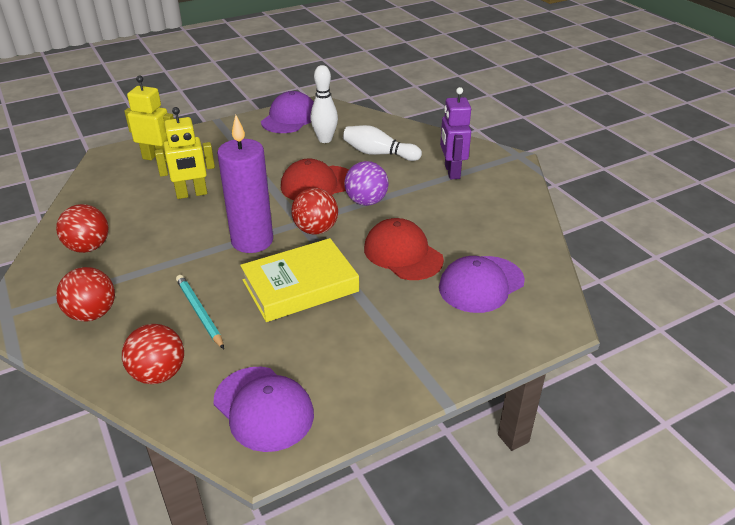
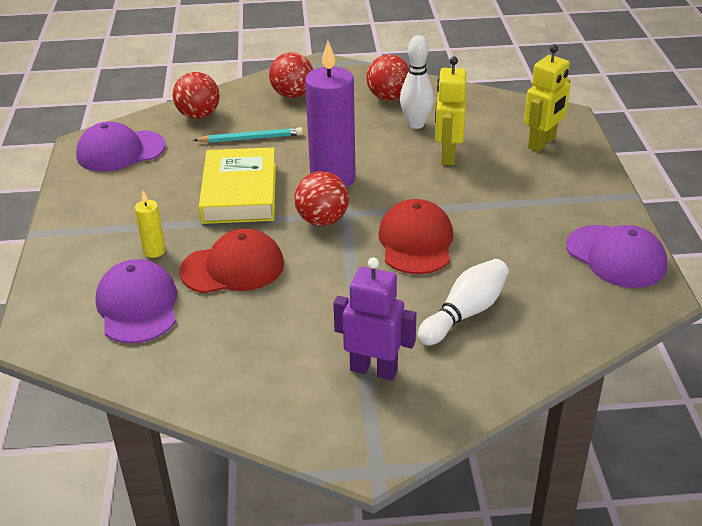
camera: 115 degrees right, 0 degrees up
white bowling pin [311,65,338,143] -> white bowling pin moved to [400,35,434,129]
purple ball [344,161,389,206] -> none
none -> yellow candle [135,191,166,258]

